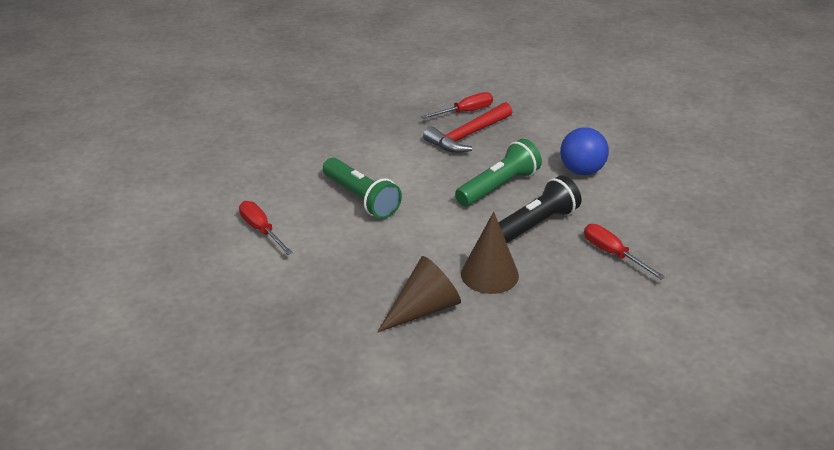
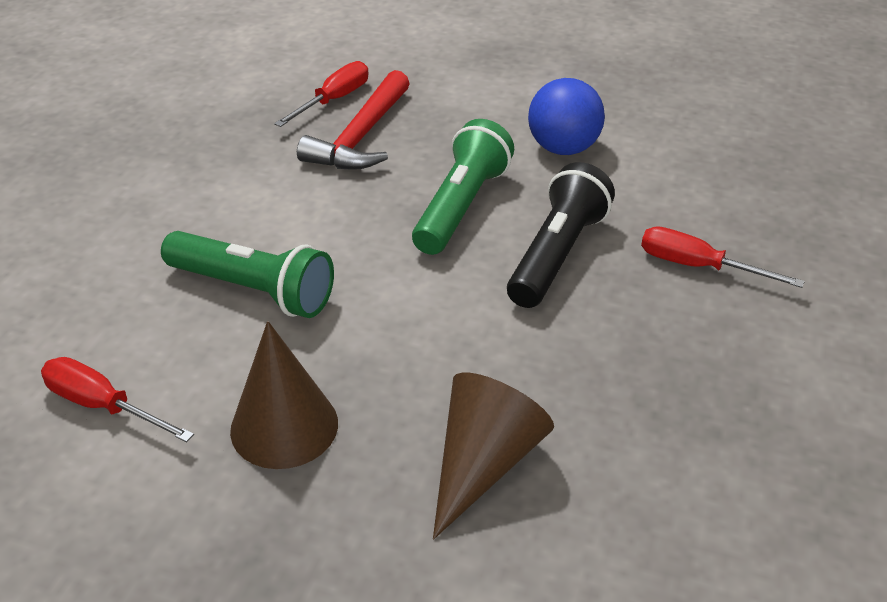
camera: 25 degrees left, 5 degrees up
brown cone [461,212,519,294] -> brown cone moved to [230,321,338,469]

